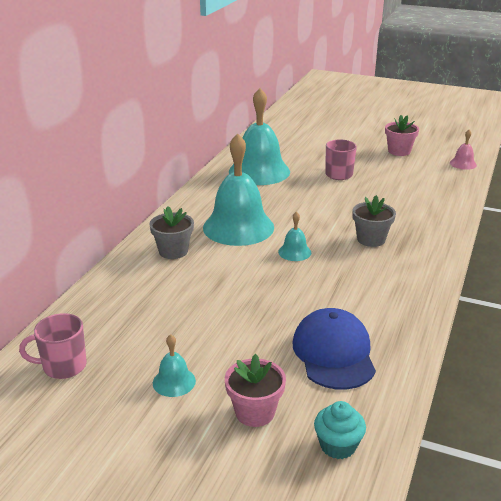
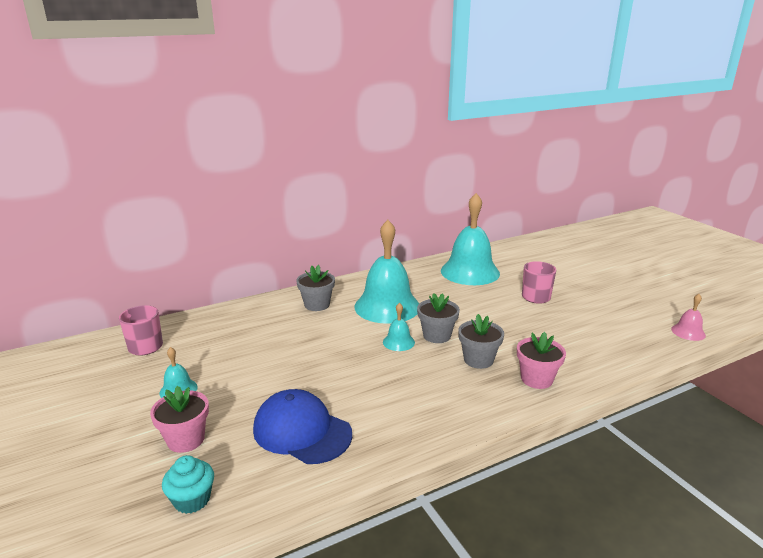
camera: 40 degrees right, 5 degrees down
blue cap [293,308,376,390] -> blue cap turned 90 degrees counterclockwise [253,389,352,464]
pink flower pot [385,115,419,156] -> pink flower pot moved to [517,332,566,389]
none -> grey flower pot [417,293,460,343]

